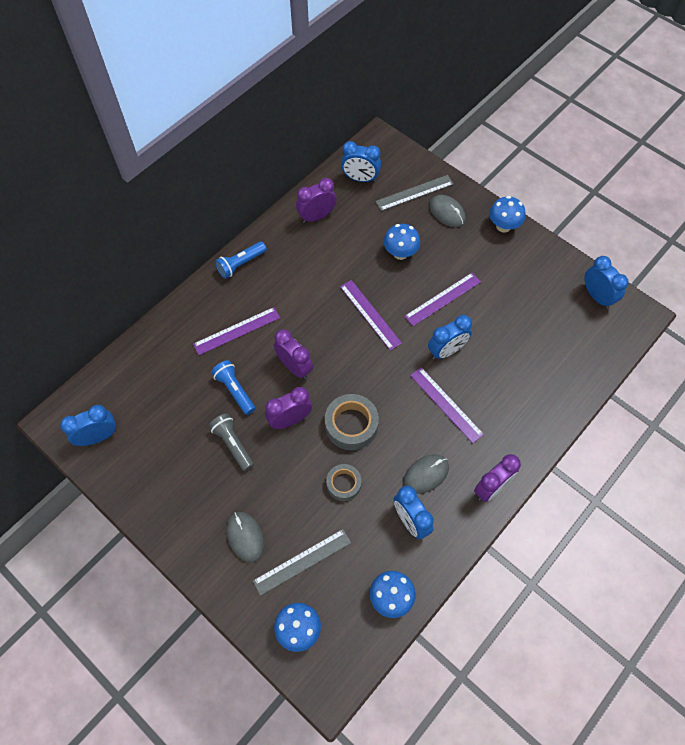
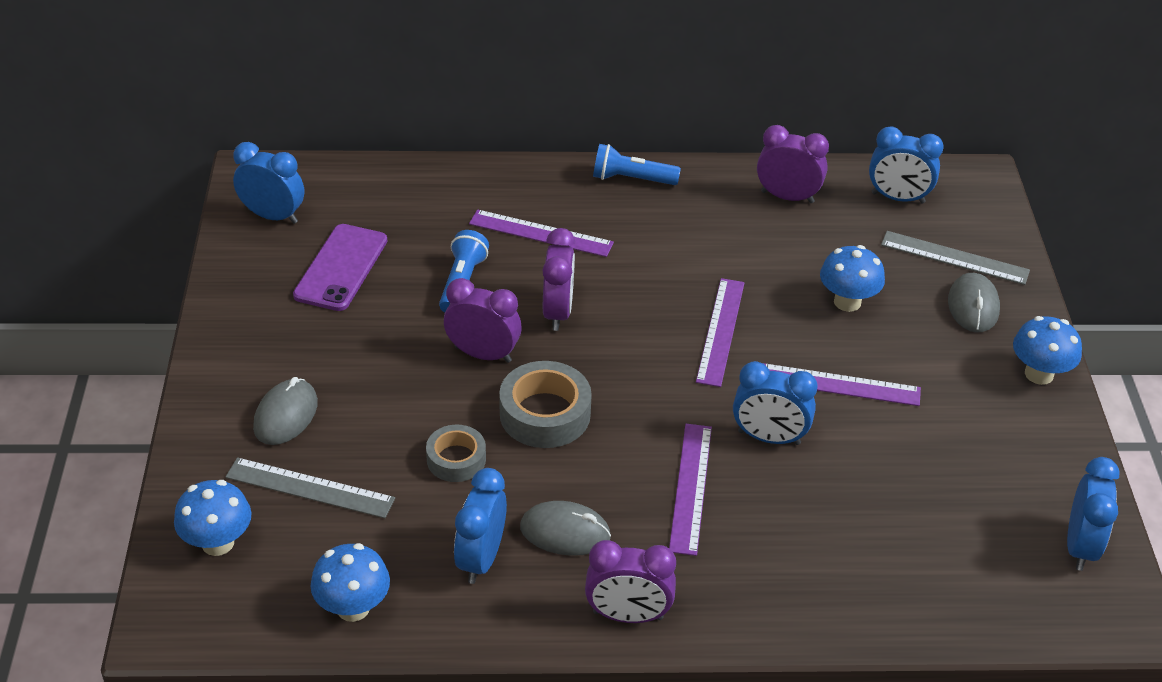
camera: 45 degrees right, 20 degrees down
grey flashlight [209,413,254,471] -> none
blue clock [341,141,381,182] -> blue clock turned 45 degrees counterclockwise [869,126,944,204]
none -> purple phone [293,224,387,311]

